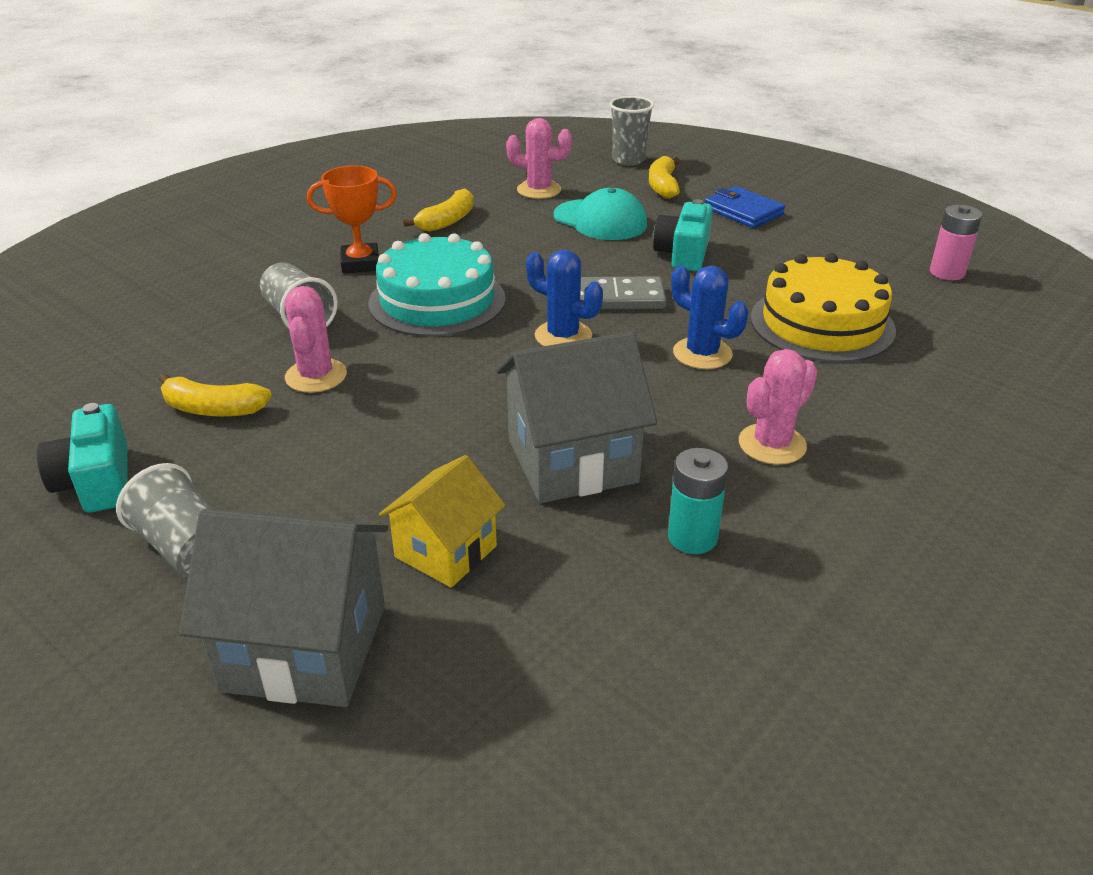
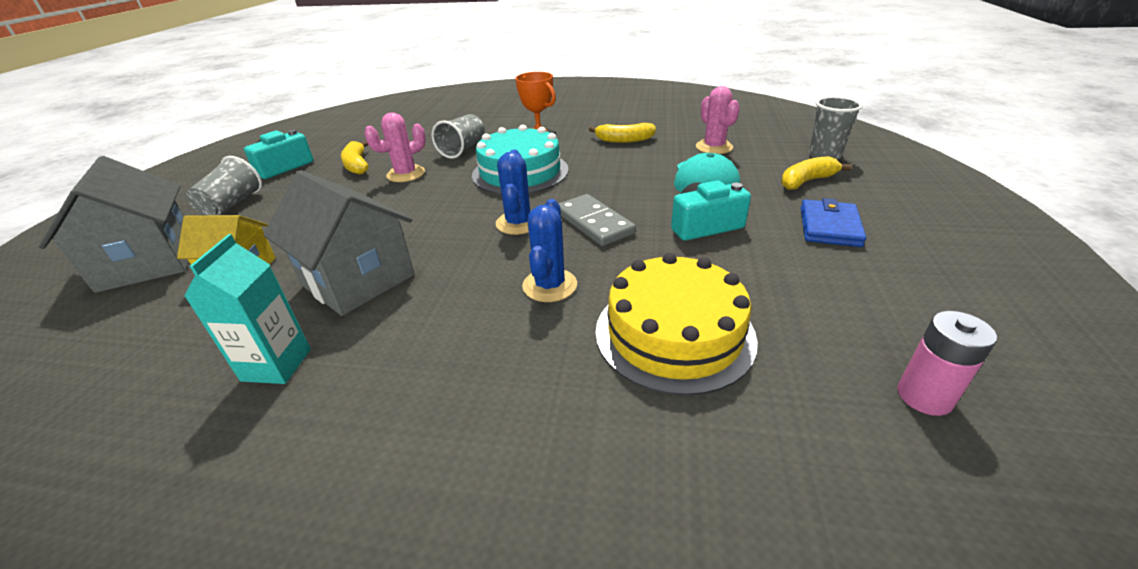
camera: 60 degrees right, 0 degrees up
turquoise battery [668,448,728,554] -> turquoise carton [184,234,311,384]
pink cactus [739,349,818,465] -> none

